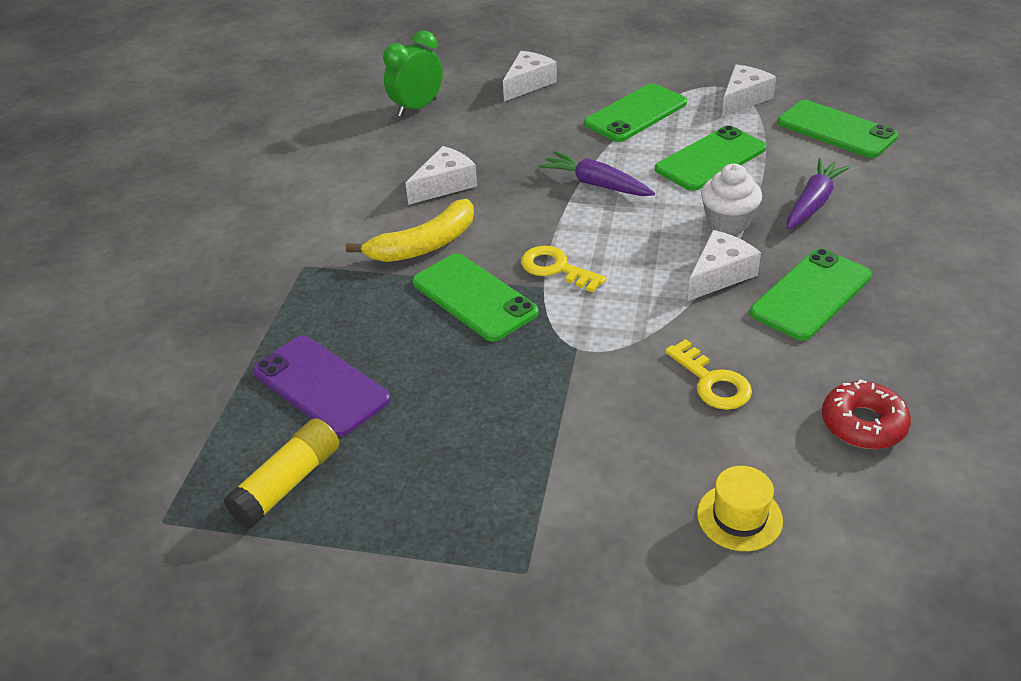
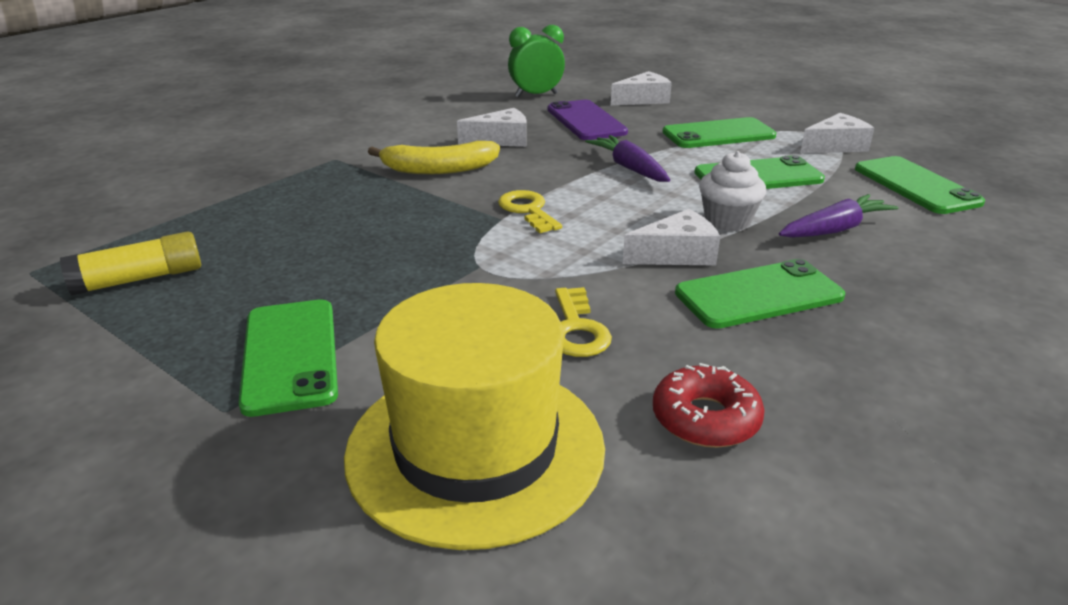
camera: 25 degrees right, 10 degrees down
purple phone [253,336,391,437] -> purple phone moved to [547,100,628,140]
green phone [412,254,539,342] -> green phone moved to [239,299,338,417]
yellow hat [697,466,783,551] -> yellow hat [344,283,605,550], size x2.46

